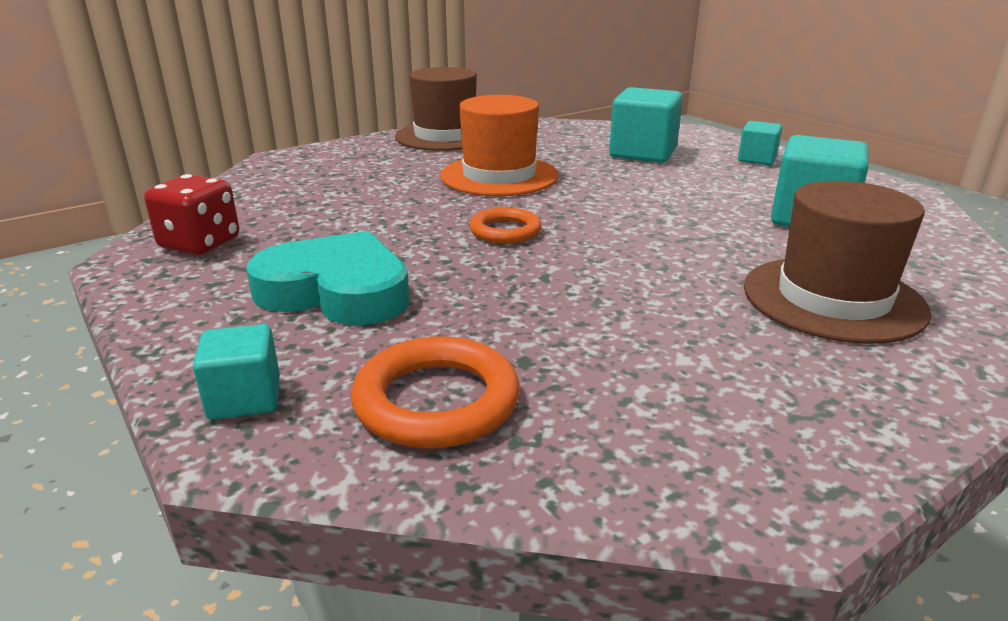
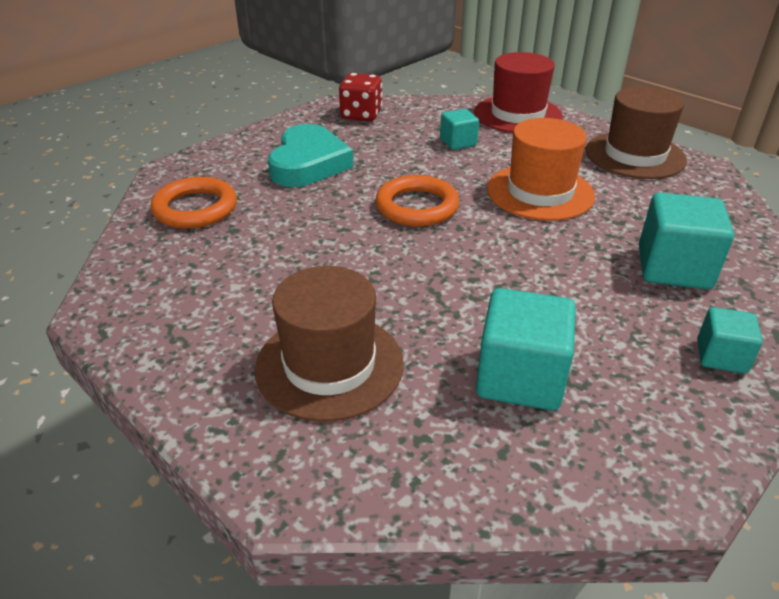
camera: 80 degrees right, 10 degrees up
turquoise cube [193,324,280,420] -> turquoise cube moved to [440,109,479,150]
orange ring [469,207,542,244] -> orange ring [375,175,459,227], size x1.51
none -> red hat [474,52,563,133]

